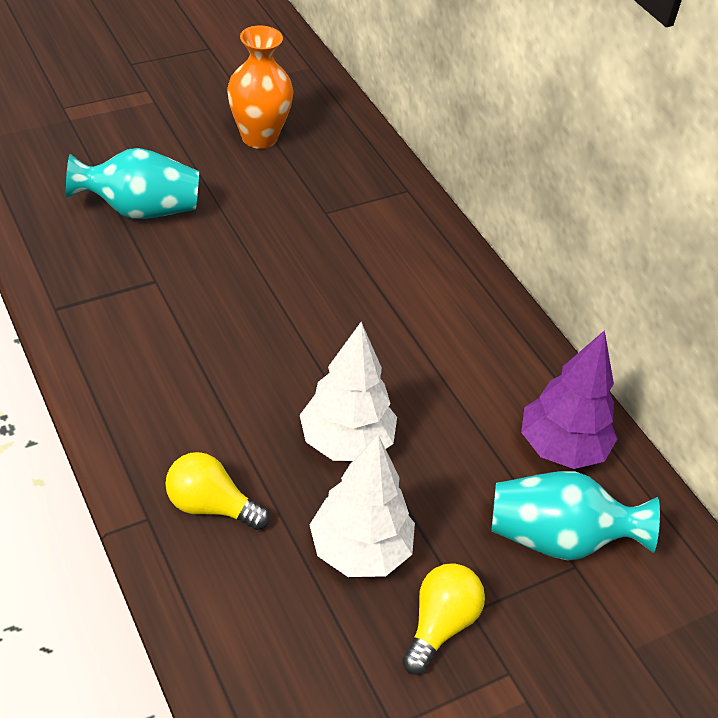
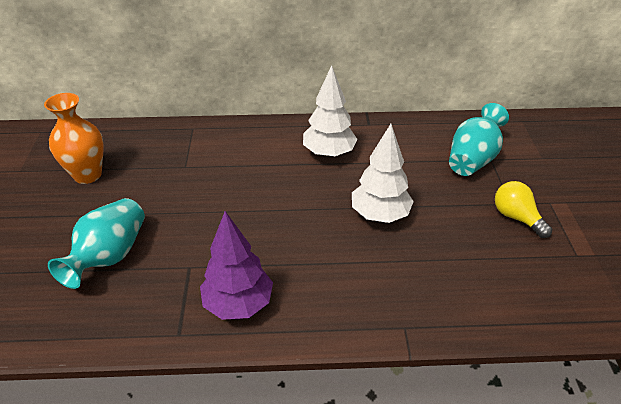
camera: 60 degrees left, 5 degrees down
yellow light bulb [165,452,270,530] -> none
white tree [310,435,415,577] -> white tree moved to [303,65,358,158]
purple tree [521,330,617,469] -> purple tree moved to [200,211,273,320]

